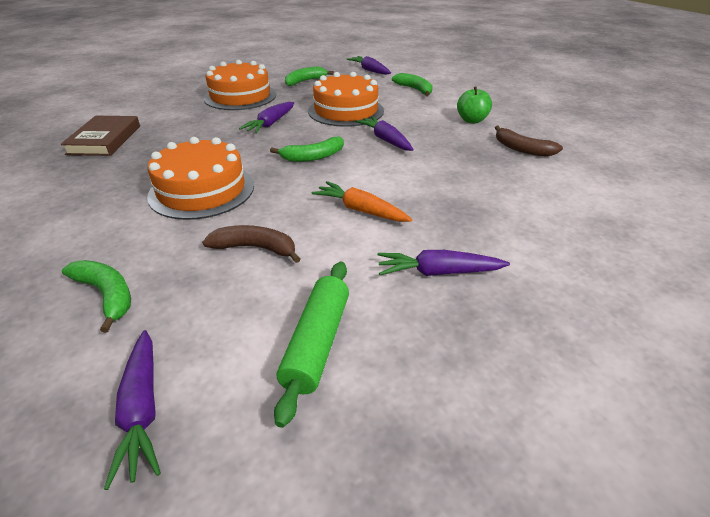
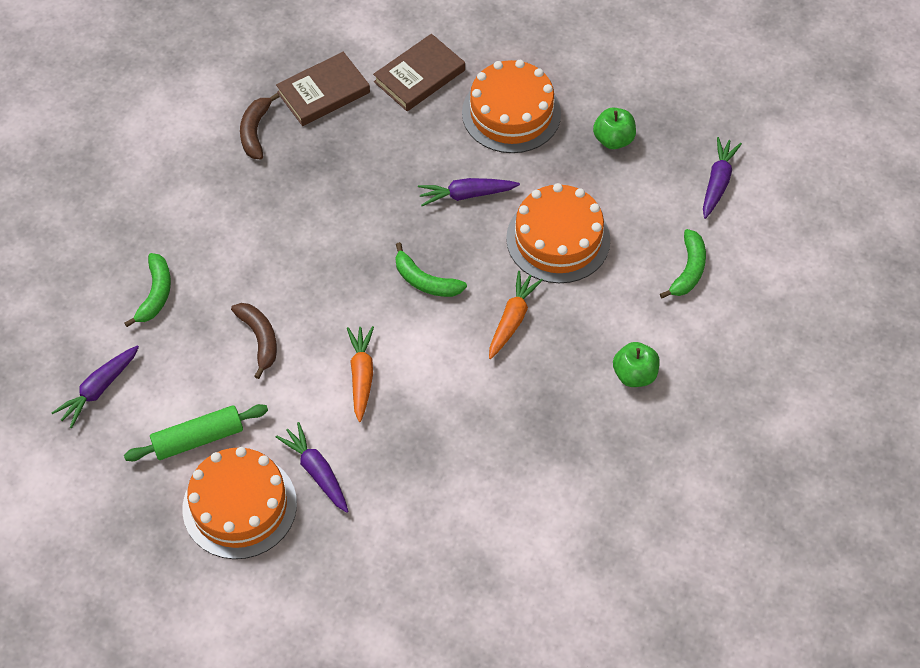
camera: 55 degrees right, 20 degrees up
orange cake [147,137,254,220] -> orange cake moved to [182,447,297,559]
green banana [285,66,334,86] -> green apple [593,108,636,149]
purple carrot [355,116,414,151] -> orange carrot [489,271,543,359]
brown banana [495,125,563,157] -> brown banana moved to [240,93,280,159]
none -> brown book [373,34,465,111]

